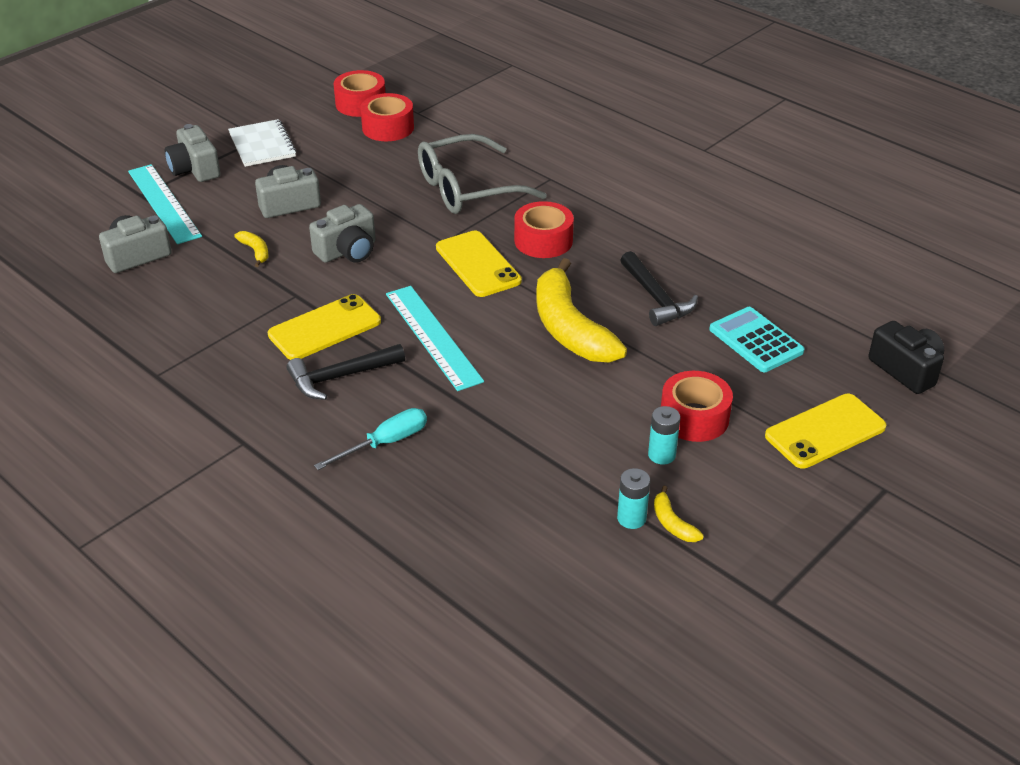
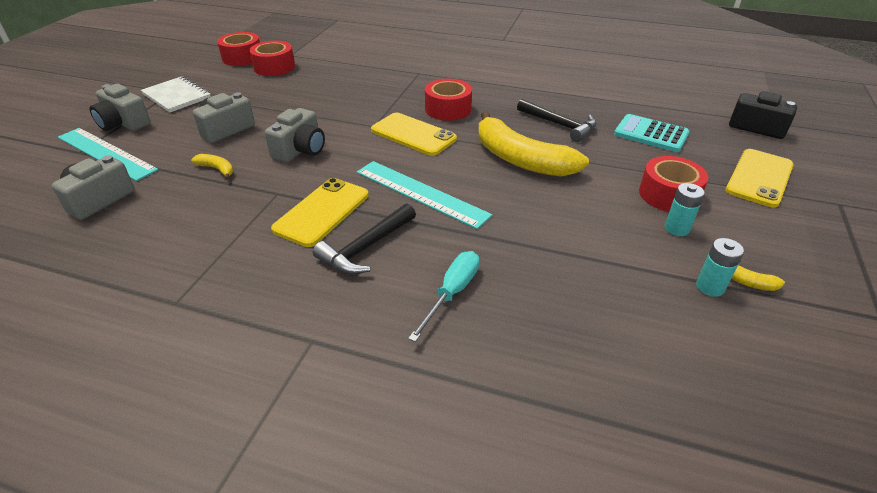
camera: 25 degrees left, 0 degrees up
grey glasses [418,134,547,214] -> none

